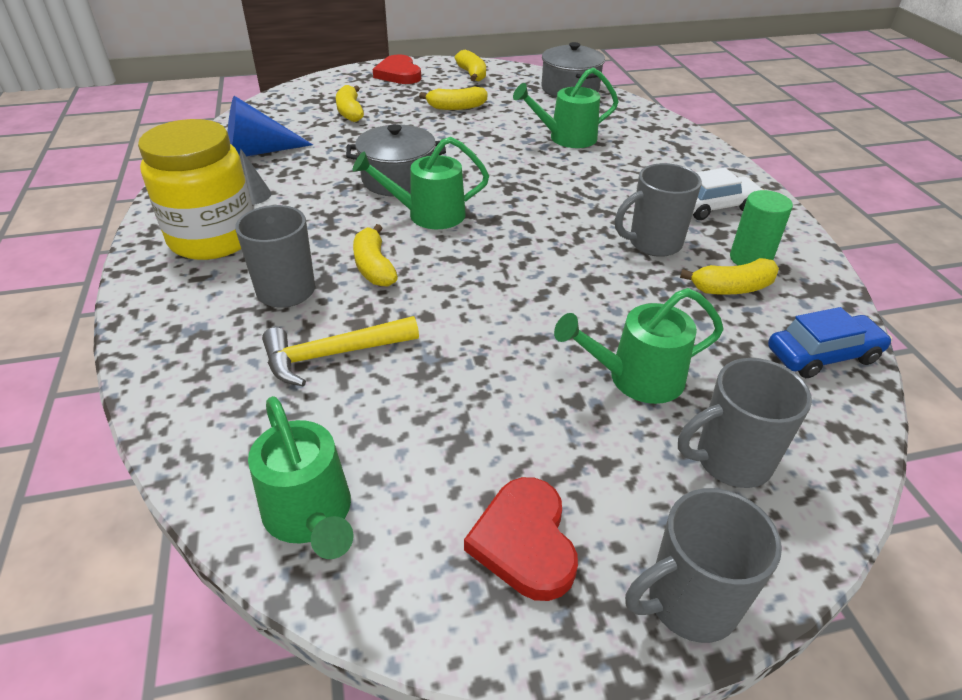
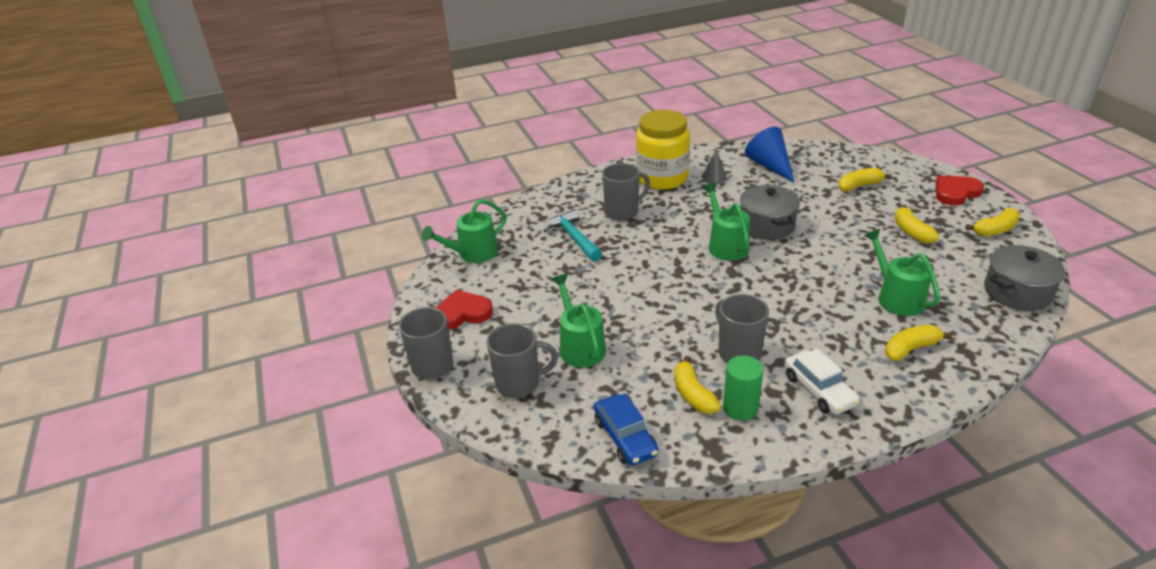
camera: 85 degrees right, 5 degrees down
yellow hammer [262,316,419,386] -> turquoise hammer [543,209,602,262]
yellow banana [353,224,398,286] -> yellow banana moved to [885,325,952,361]
grey mug [678,358,812,488] -> grey mug turned 105 degrees clockwise [486,323,558,398]

